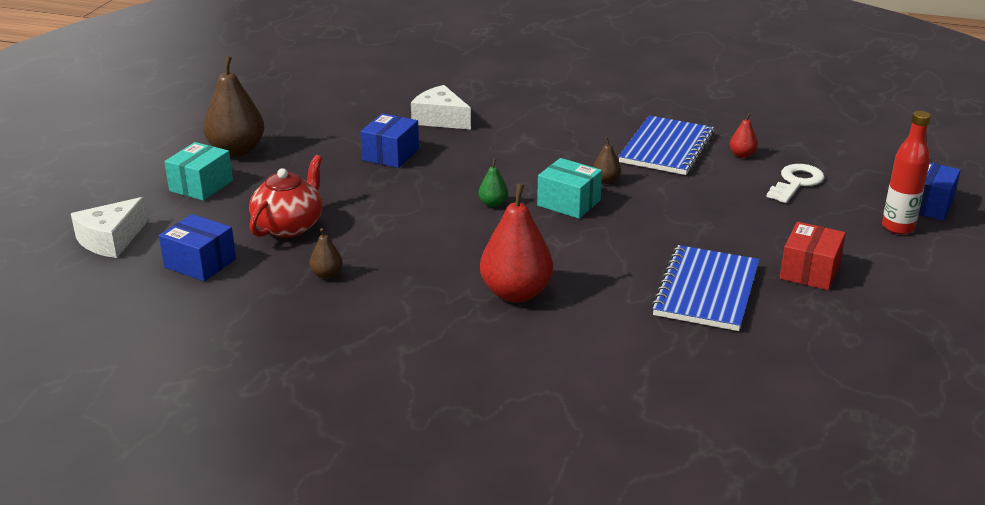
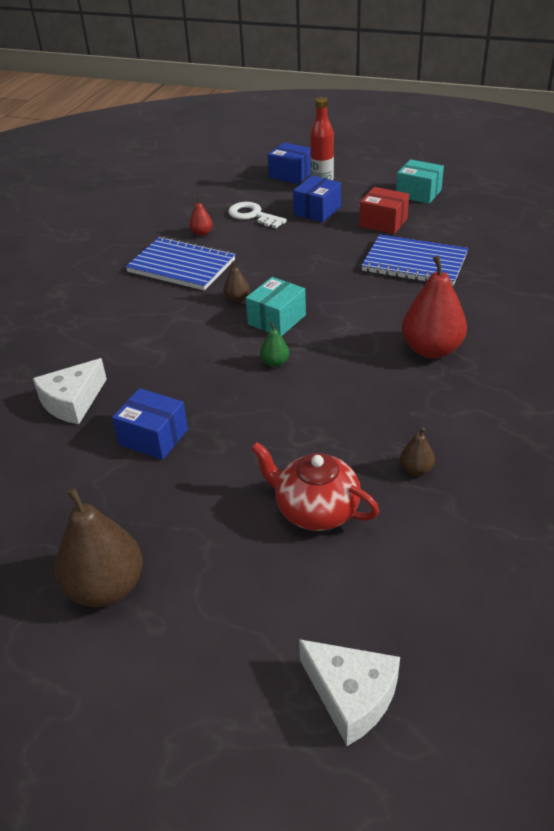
camera: 85 degrees left, 10 degrees up
blue box [159,214,236,281] -> blue box moved to [293,176,341,222]
turquoise box [164,142,233,201] -> turquoise box moved to [396,159,444,204]

